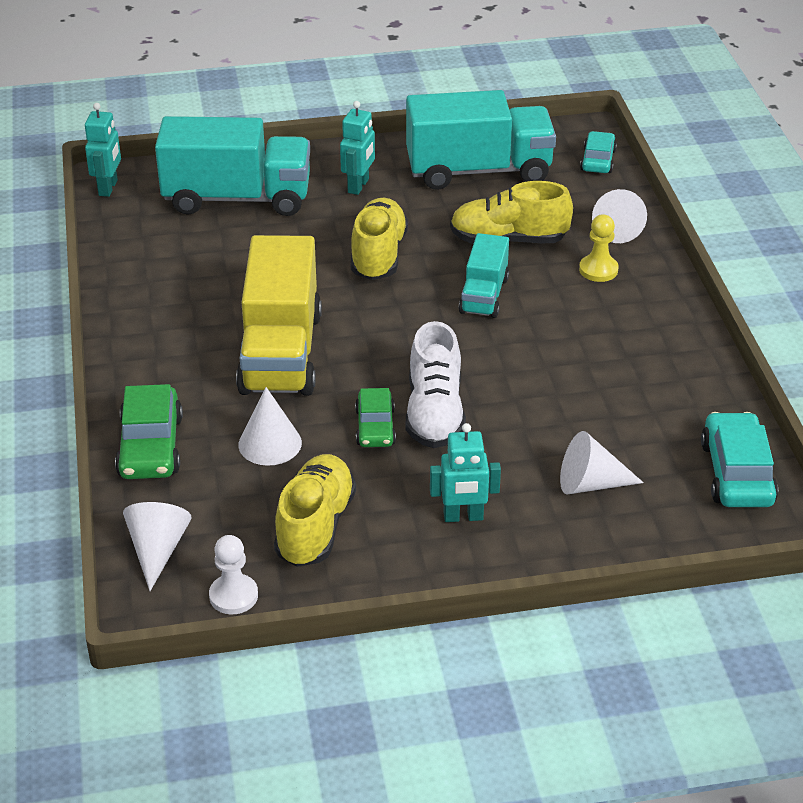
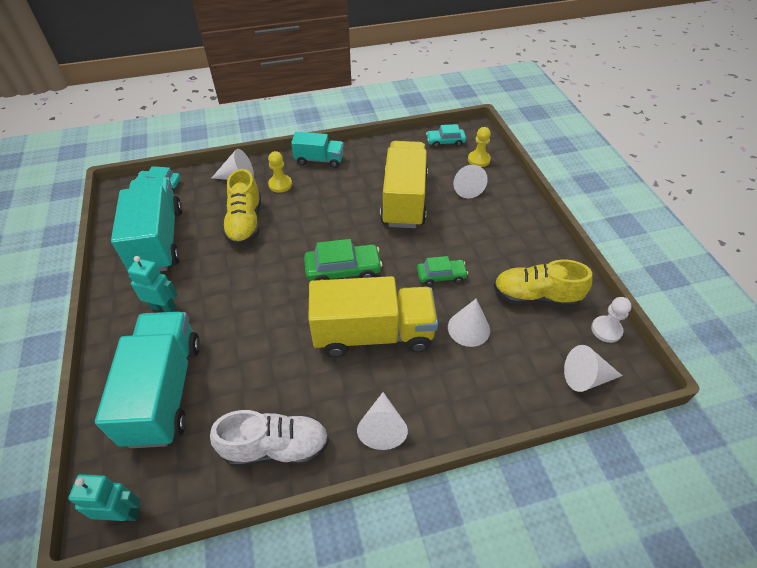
camera: 95 degrees left, 10 degrees up
green car [115,384,183,479] -> green car moved to [304,239,382,281]
yellow shoe [351,198,408,280] -> none
white shoe [406,321,466,448] -> white shoe moved to [210,410,329,467]
turquoise robot [430,423,501,522] -> none
turquoise truck [459,233,509,318] -> turquoise truck moved to [291,132,344,168]
turquoise car [701,412,778,507] -> turquoise car [426,124,466,148], size x0.64
none -> white cone [357,392,408,450]
none -> yellow truck [380,141,428,228]
none -> yellow pawn [468,127,491,167]

